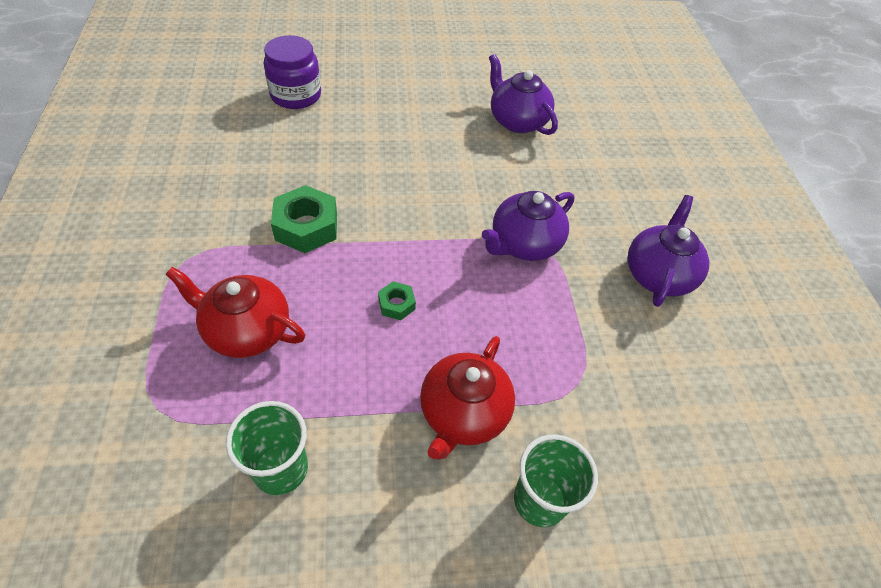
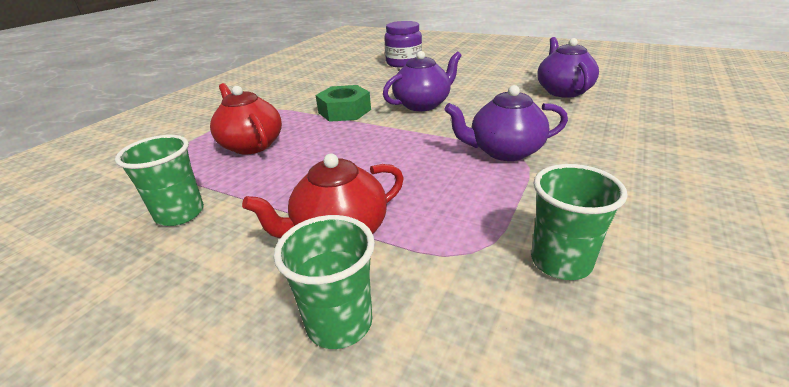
camera: 40 degrees right, 20 degrees down
green nut [378,281,416,320] -> none
purple teapot [628,195,709,307] -> purple teapot moved to [383,51,462,111]
none -> green cup [531,164,628,280]

